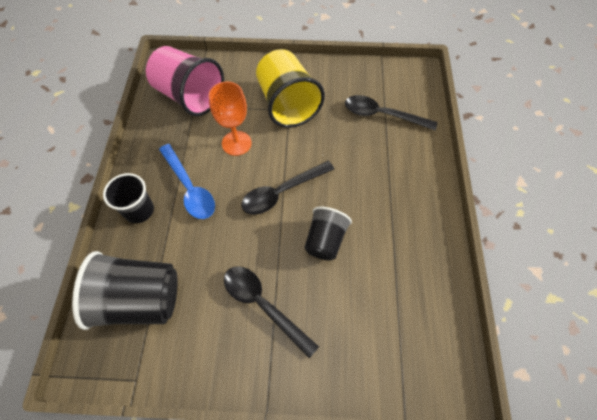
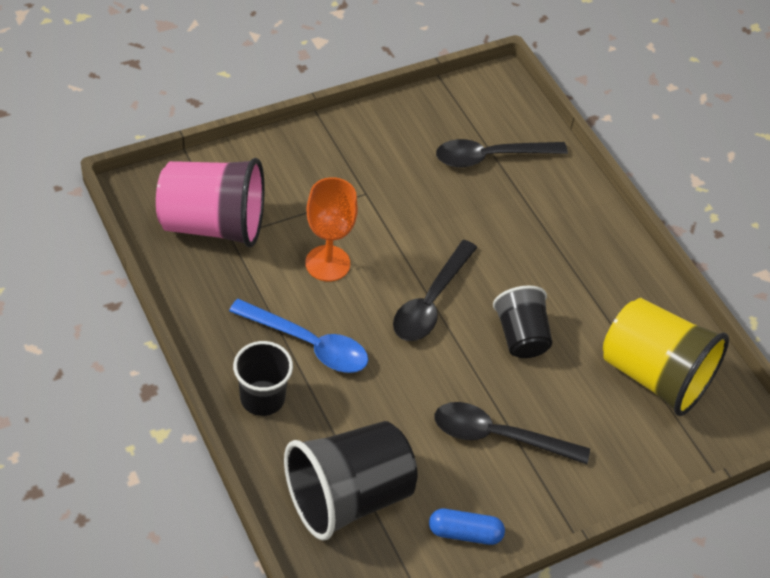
camera: 35 degrees left, 10 degrees down
yellow cup [256,49,325,128] -> yellow cup moved to [603,298,729,416]
none -> blue capsule [429,509,505,545]

